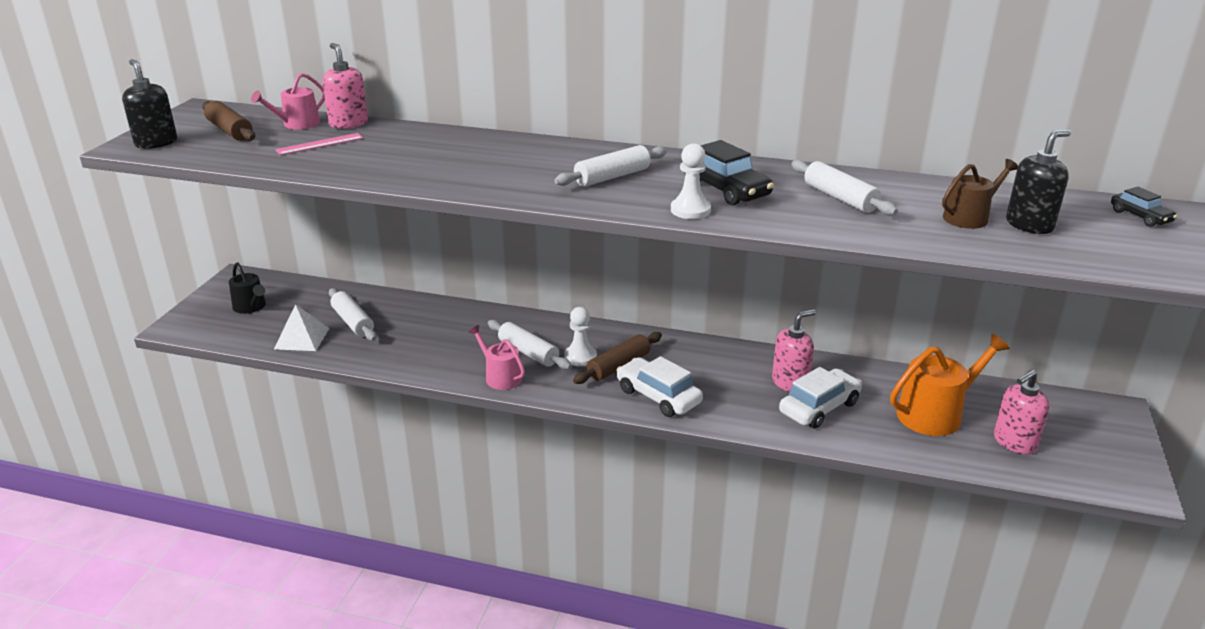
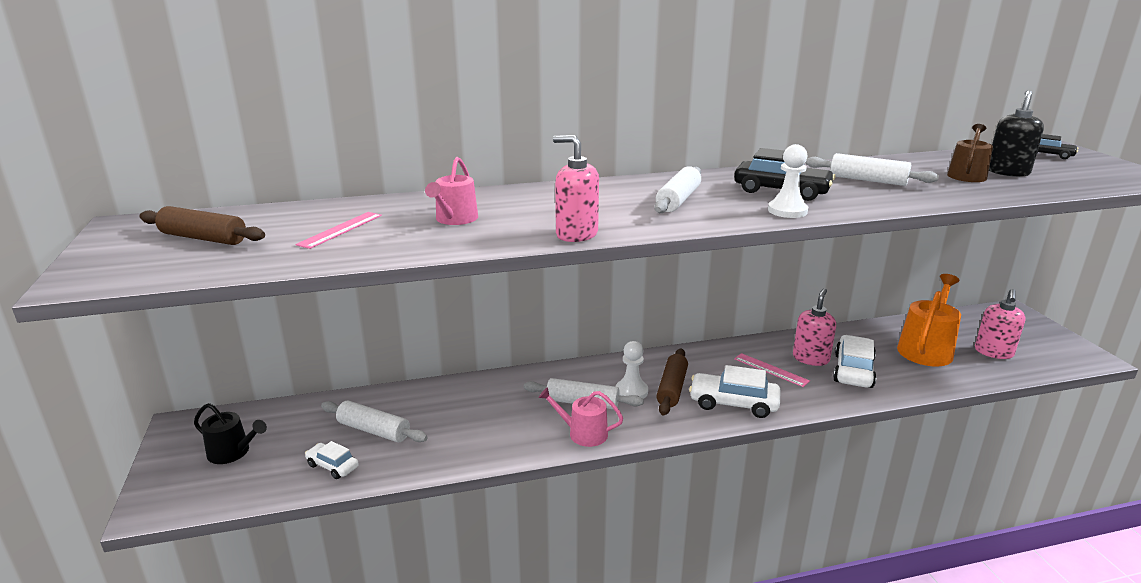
camera: 30 degrees left, 5 degrees down
black soap dispenser [122,59,177,149] -> none
pink watering can [251,73,325,129] -> pink watering can moved to [425,157,478,225]
white pyramid [274,304,329,351] -> white car [305,441,358,479]
pink soap dispenser [322,43,368,129] -> pink soap dispenser moved to [553,135,599,242]
none -> pink ruler [734,353,810,387]

